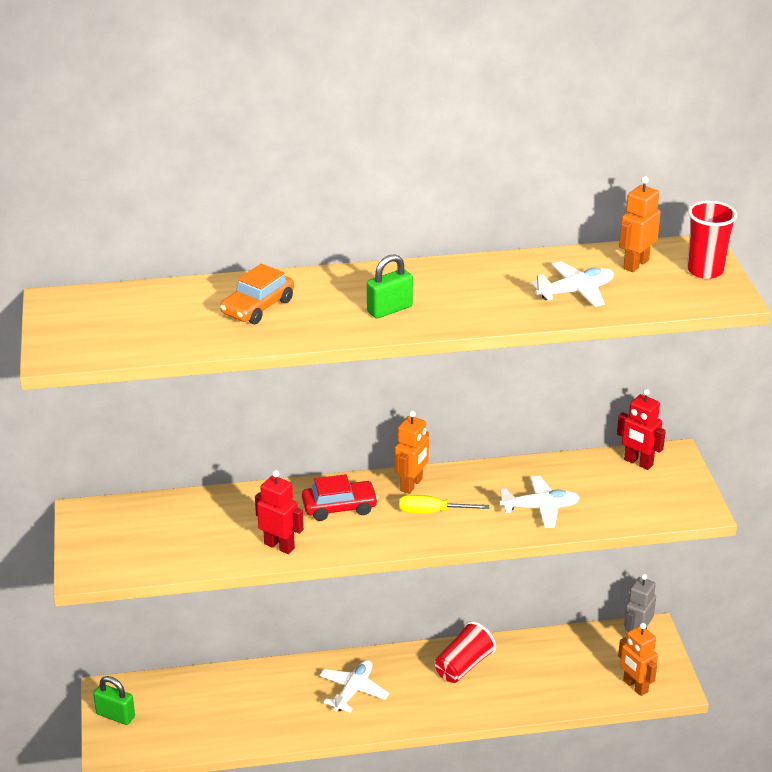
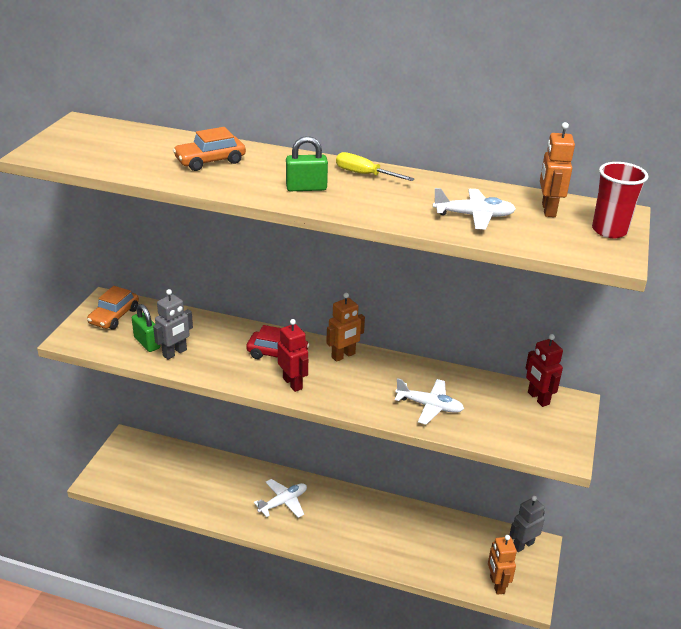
camera: 25 degrees right, 0 degrees up
green padlock [93,676,135,725] -> green padlock moved to [132,304,160,352]
red robot [255,470,304,554] -> red robot moved to [278,319,308,392]
yellow screwdriver [399,495,489,513] -> yellow screwdriver moved to [336,152,415,181]
red cup [435,621,496,683] -> none
orange robot [619,176,661,272] -> orange robot turned 60 degrees counterclockwise [540,122,575,217]
none -> orange car [87,286,139,330]
none -> grey robot [153,289,193,360]

